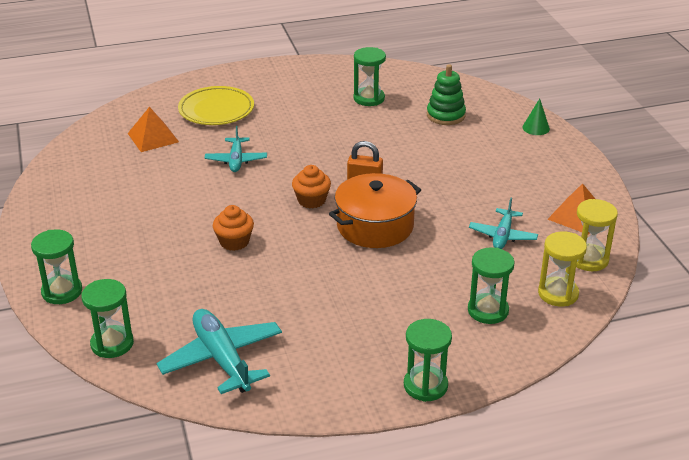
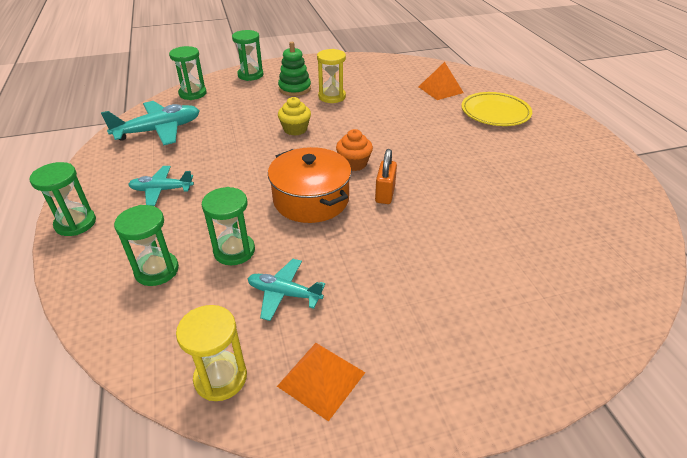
camera: 90 degrees right, 5 degrees up
turquoise plane [205,126,267,172] -> turquoise plane moved to [128,166,194,206]
orange cupcake [213,205,254,251] -> yellow cupcake [278,97,311,136]
green hourglass [354,47,386,106] -> green hourglass moved to [202,187,255,265]
green stacking toy [427,64,466,125] -> green stacking toy moved to [278,42,311,96]
green cone [523,98,550,135] -> none
yellow hourglass [538,231,587,307] -> yellow hourglass moved to [317,49,346,103]

